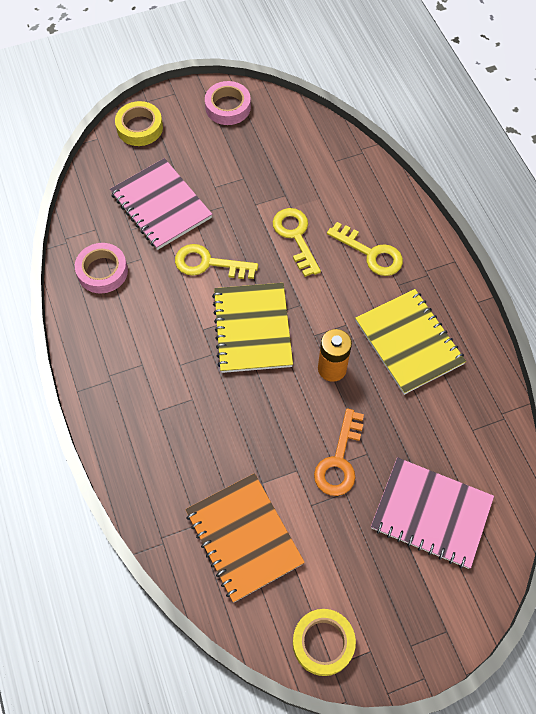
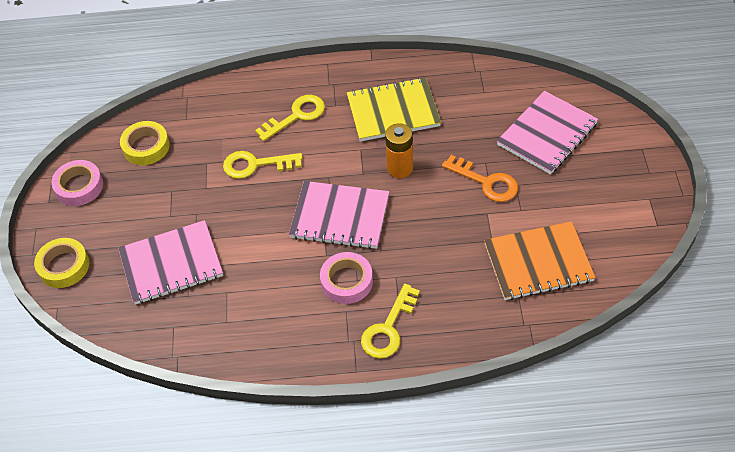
camera: 70 degrees left, 10 degrees down
pink tape [75,243,128,294] -> pink tape moved to [320,252,373,304]
yellow key [175,244,258,279] -> yellow key moved to [361,284,420,359]
yellow notebook [212,283,293,373] -> pink notebook [289,181,389,249]
yellow tape [293,609,356,676] -> yellow tape moved to [120,121,170,165]

